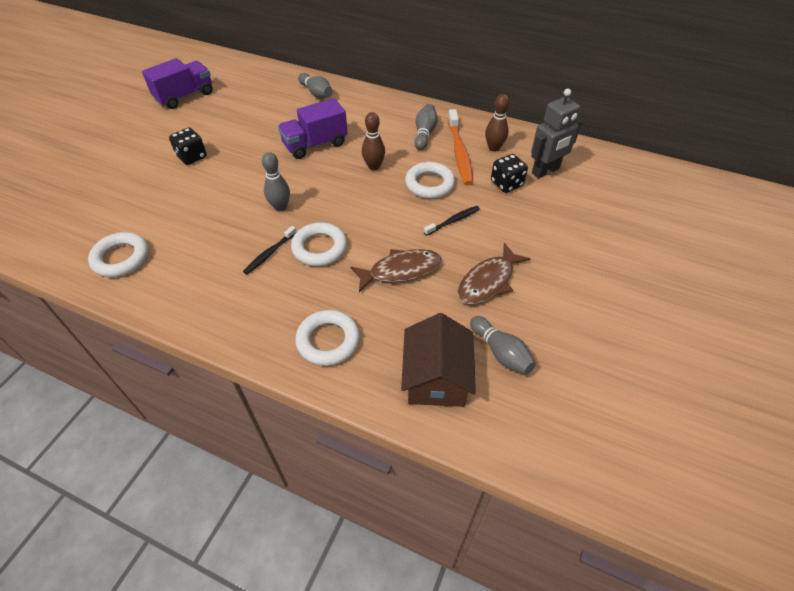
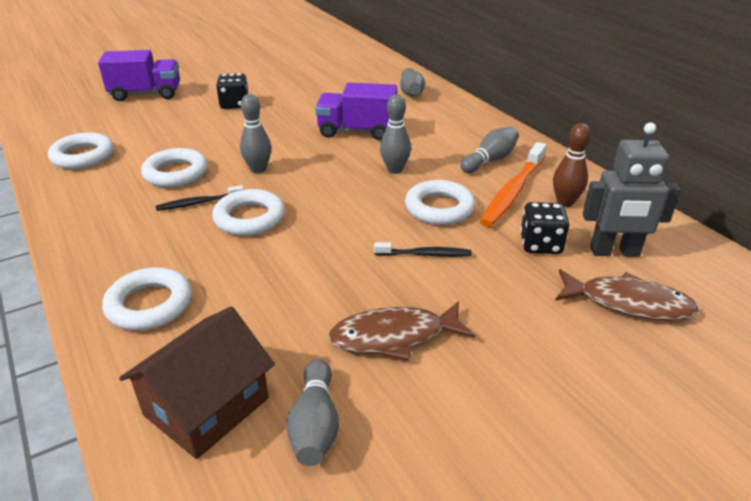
camera: 35 degrees right, 15 degrees down
purple truck [142,58,213,109] -> purple truck moved to [98,50,180,101]
brown fish [350,249,442,292] -> brown fish moved to [555,269,699,321]
brown bowling pin [362,112,385,170] -> grey bowling pin [380,95,411,174]
none -> white ring [141,148,208,188]

